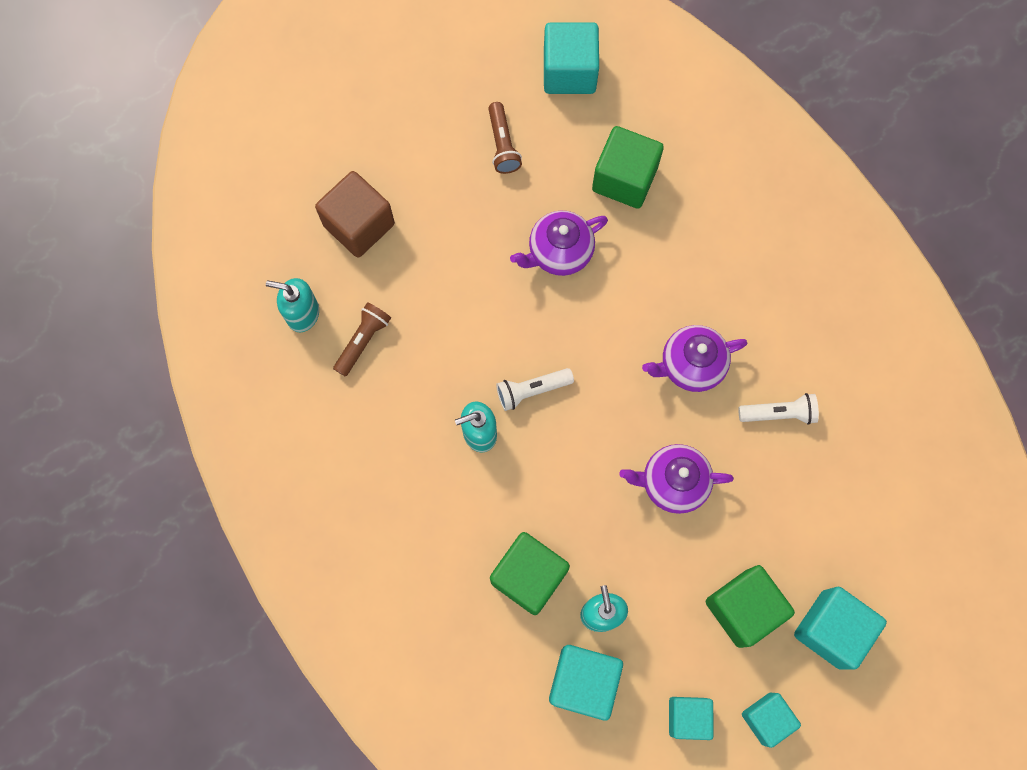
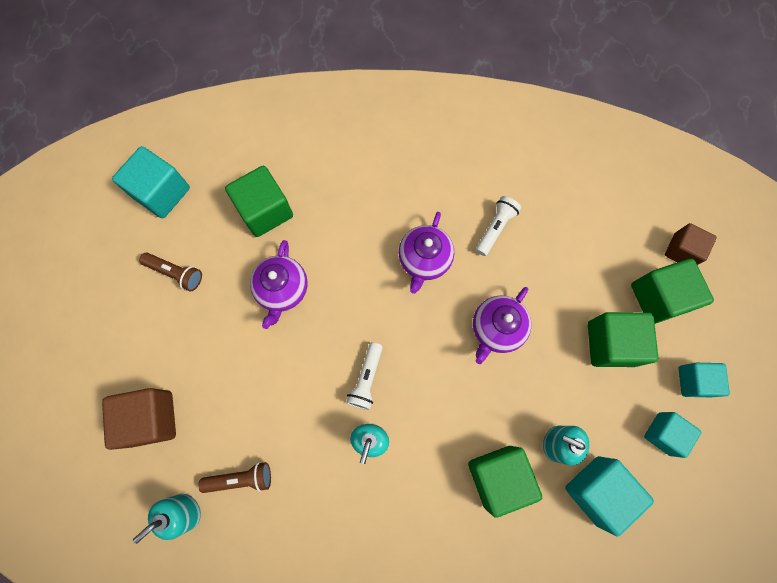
camera: 55 degrees left, 0 degrees up
brown flashlight [333,302,391,377] -> brown flashlight turned 105 degrees clockwise [199,462,271,493]
turquoise cube [794,587,887,670] -> green cube [631,259,714,324]
none -> brown cube [665,223,717,265]

